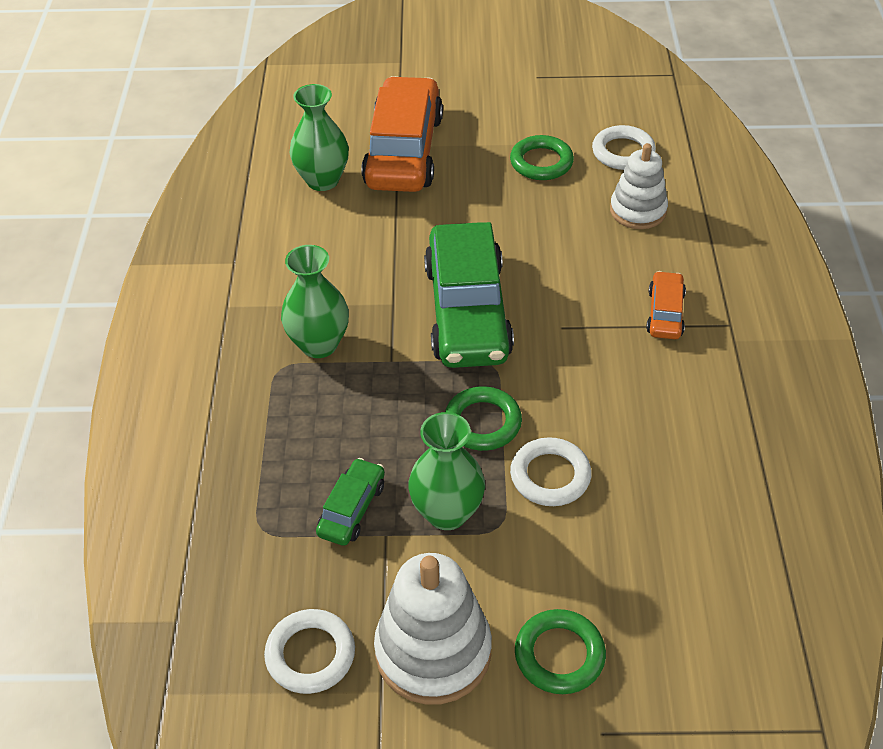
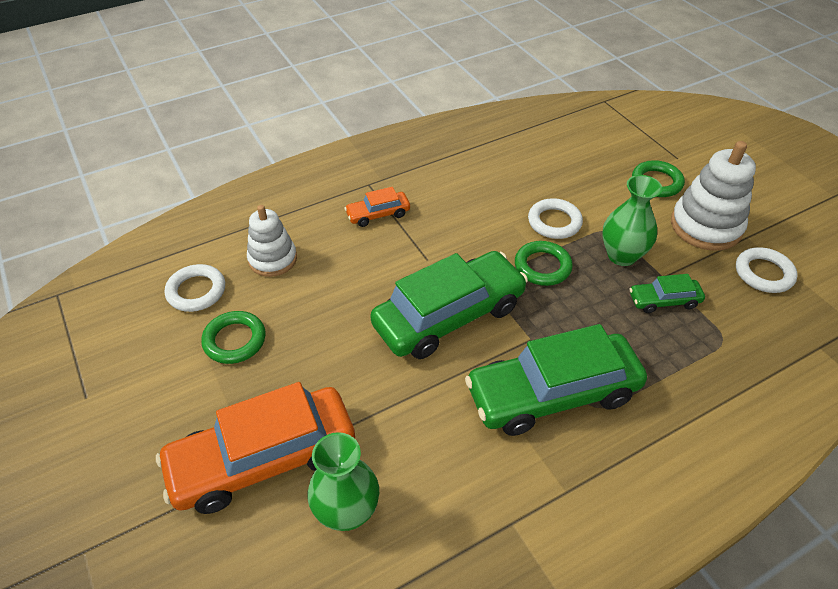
camera: 120 degrees left, 0 degrees up
green vase [281,245,349,358] -> green car [465,324,647,436]

